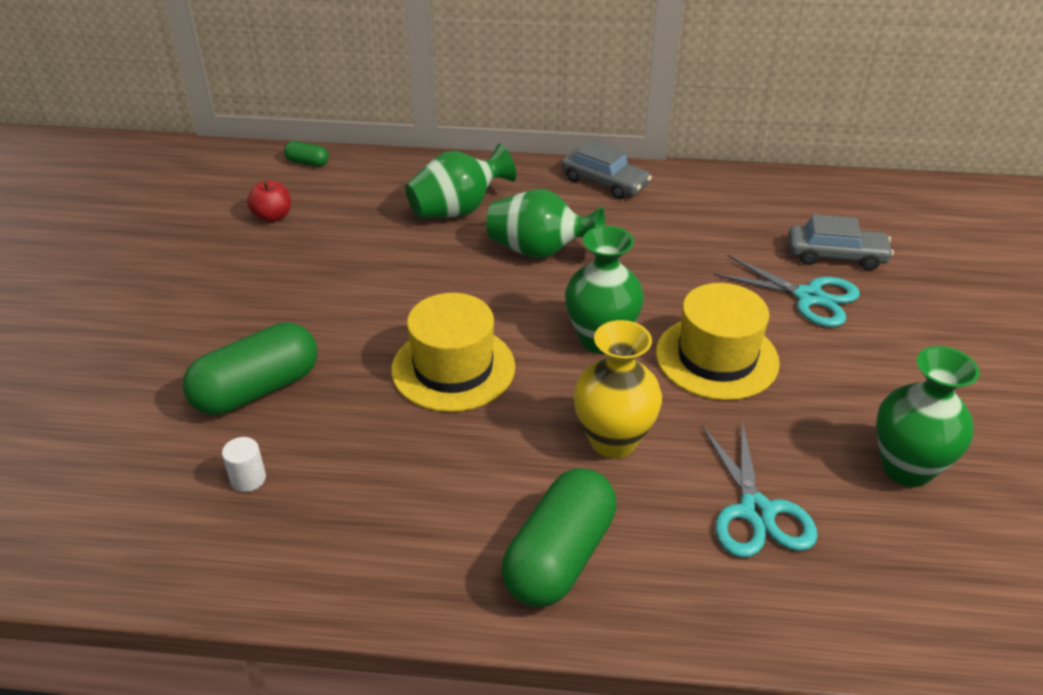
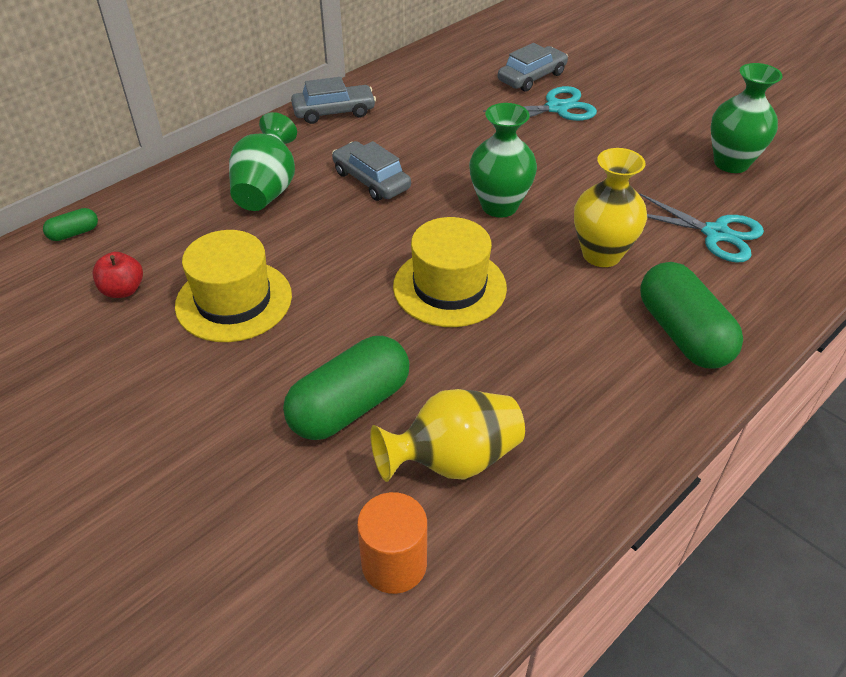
camera: 50 degrees left, 5 degrees up
green capsule [183,322,317,415] -> green capsule turned 45 degrees clockwise [283,336,409,440]
white cylinder [222,437,266,492] -> yellow vase [370,389,525,482]
green vase [486,189,605,259] -> grey car [332,141,411,201]
yellow hat [656,283,780,400] -> yellow hat moved to [175,230,292,342]
none -> orange cylinder [357,492,427,594]

